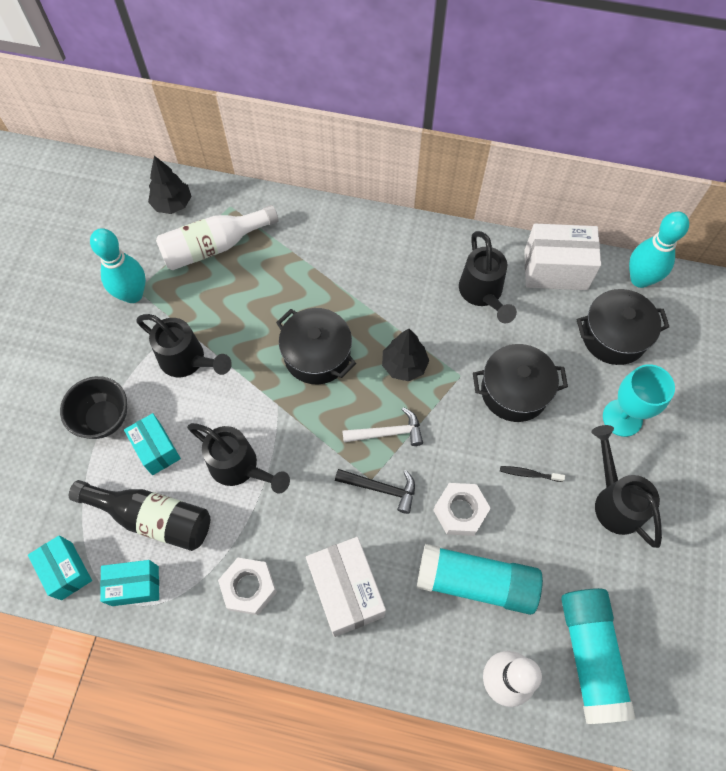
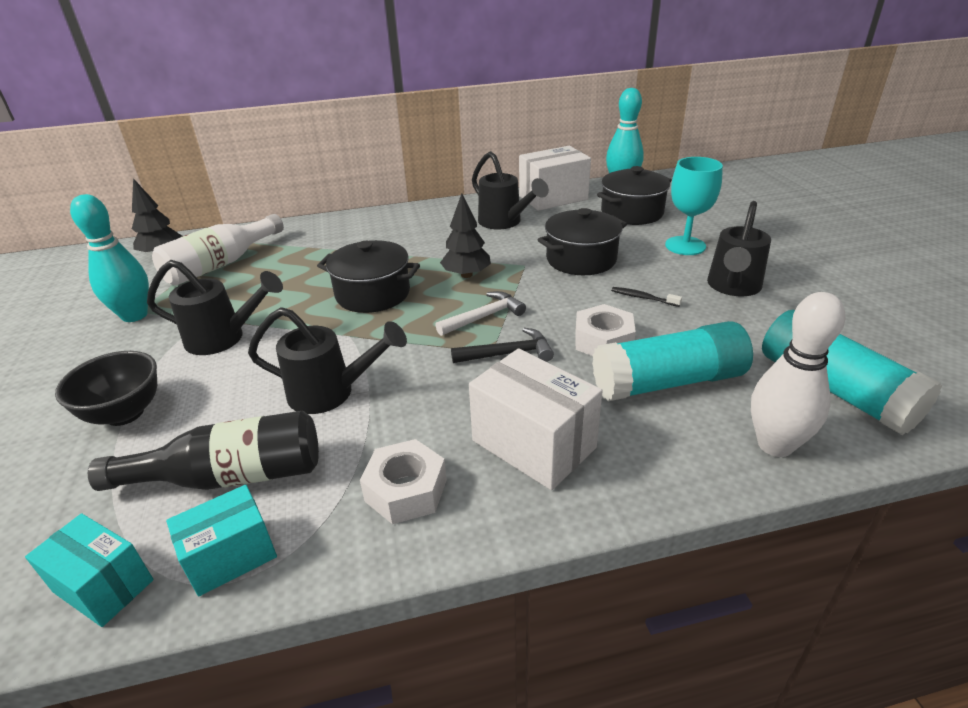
camera: 25 degrees left, 30 degrees down
turquoise box [124,413,181,475] -> none
black toothbrush [500,466,565,482] -> black toothbrush turned 45 degrees clockwise [611,287,682,307]
black watering can [591,425,662,548] -> black watering can turned 105 degrees counterclockwise [707,201,771,296]

